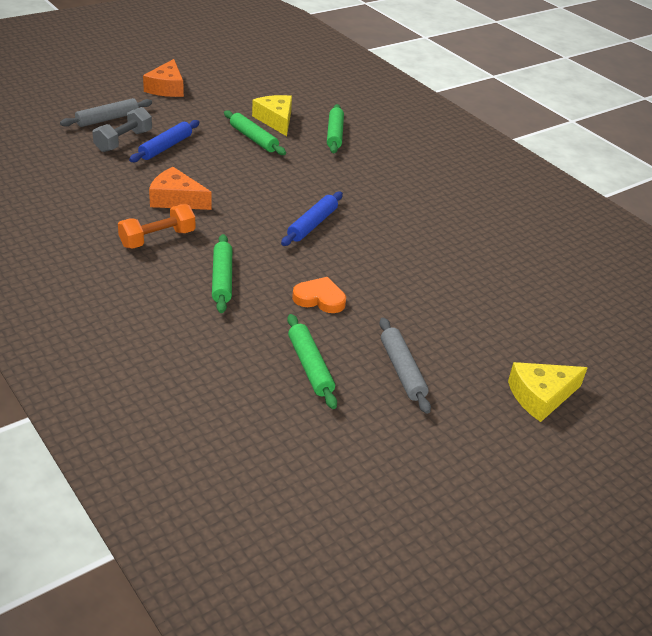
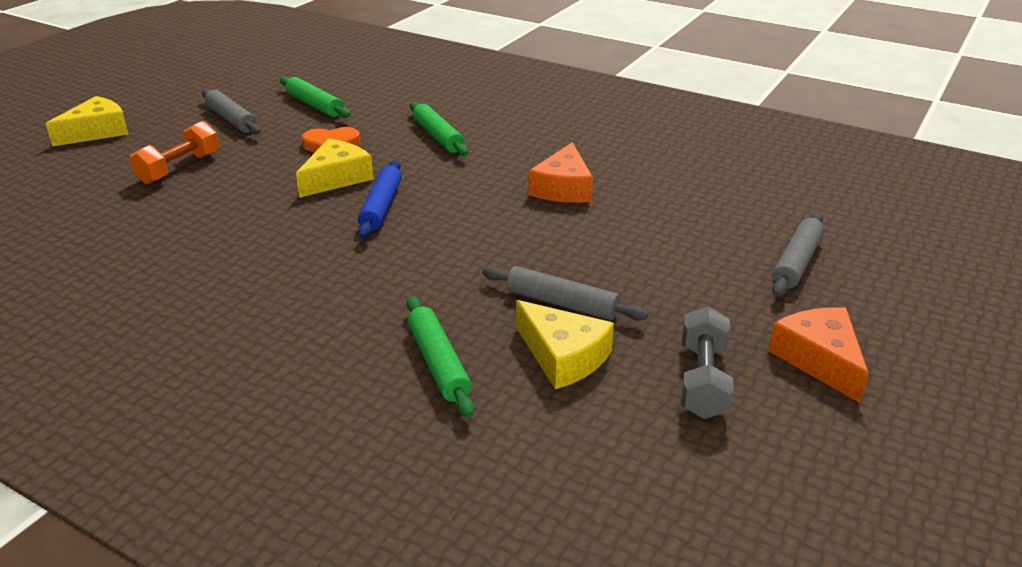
camera: 160 degrees right, 5 degrees down
grey dumbbell [92,107,152,152] -> grey dumbbell moved to [681,306,734,419]
orange dumbbell [118,204,195,249] -> orange dumbbell moved to [129,121,219,184]
blue rolling pin [129,120,199,162] -> none
orange cheese [149,167,212,210] -> orange cheese turned 105 degrees clockwise [529,142,593,203]
green rolling pin [224,110,286,155] -> grey rolling pin [482,266,648,321]
none -> yellow cheese [296,139,374,198]

